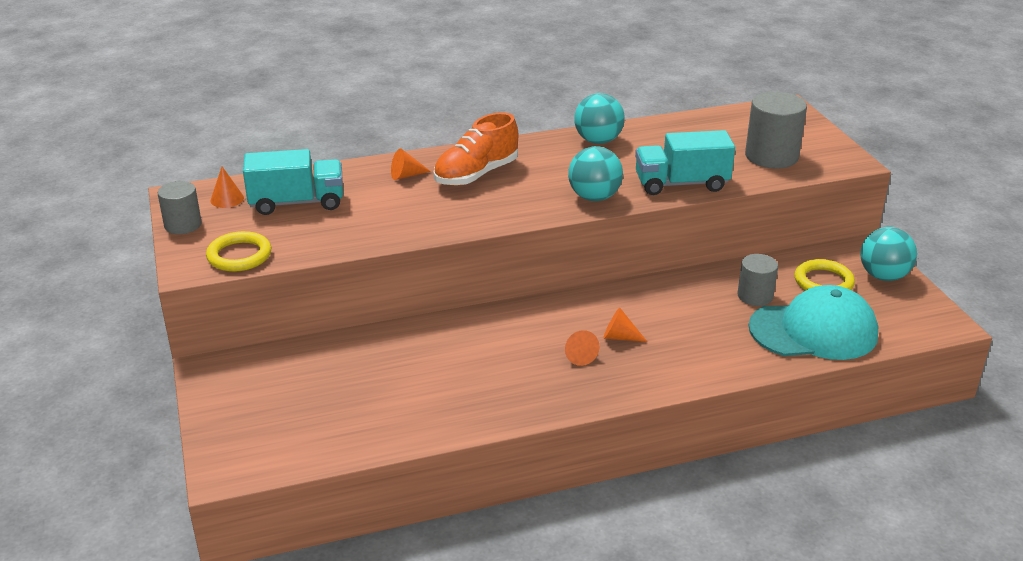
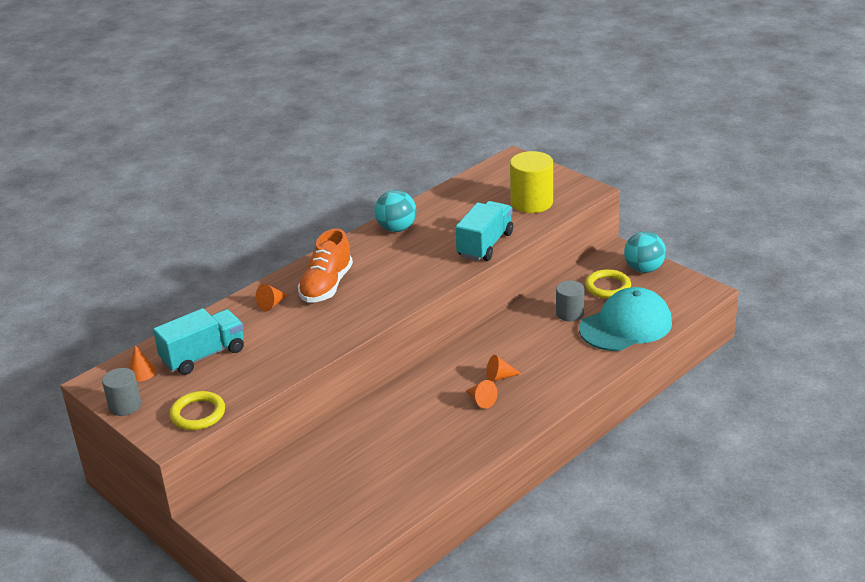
camera: 25 degrees left, 0 degrees up
turquoise ball [568,146,623,201] -> none
turquoise truck [635,130,735,195] -> turquoise truck turned 150 degrees clockwise [455,201,513,261]
grey cylinder [745,91,807,168] -> yellow cylinder [510,151,553,213]

